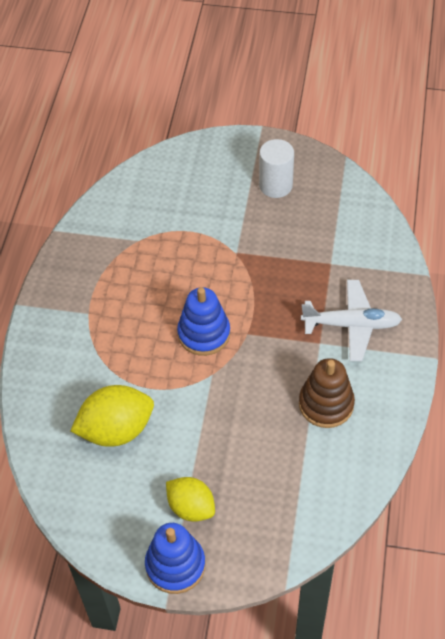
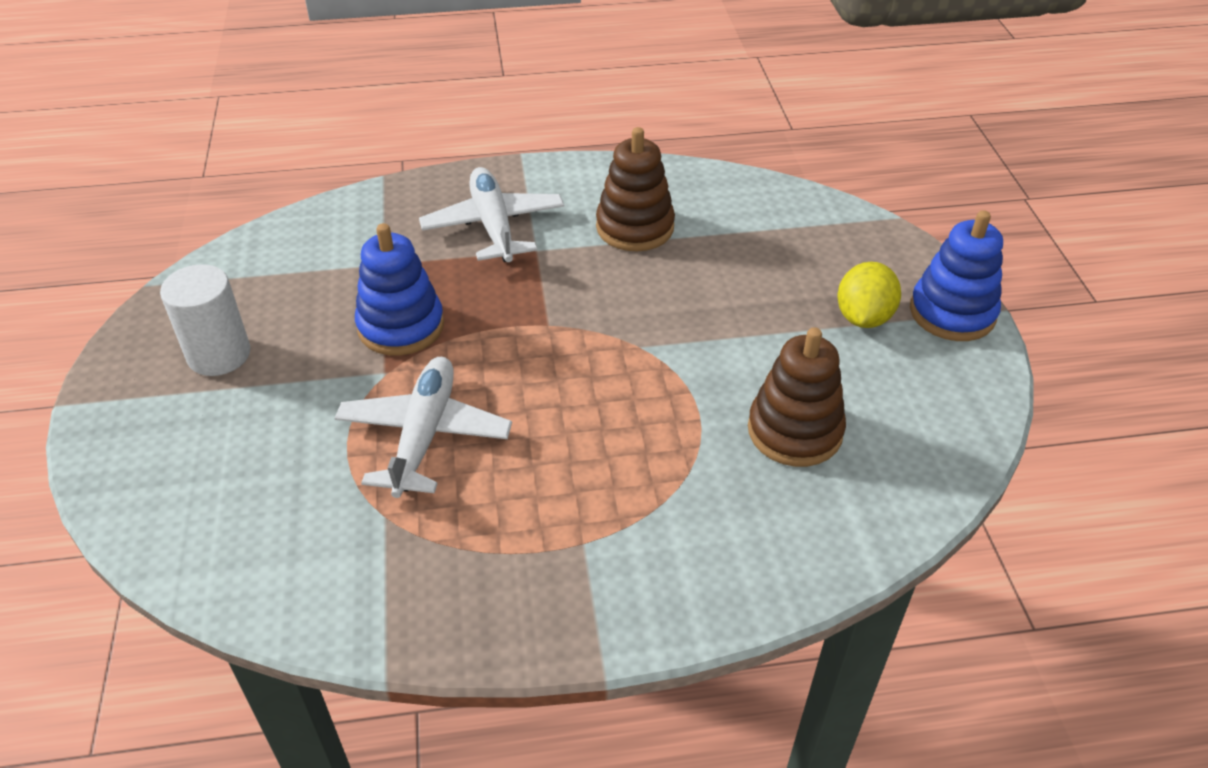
camera: 110 degrees left, 10 degrees down
yellow lemon [70,385,154,447] -> brown stacking toy [748,327,846,467]
blue stacking toy [177,287,230,356] -> blue stacking toy moved to [355,223,444,356]
none -> white plane [335,357,512,498]

